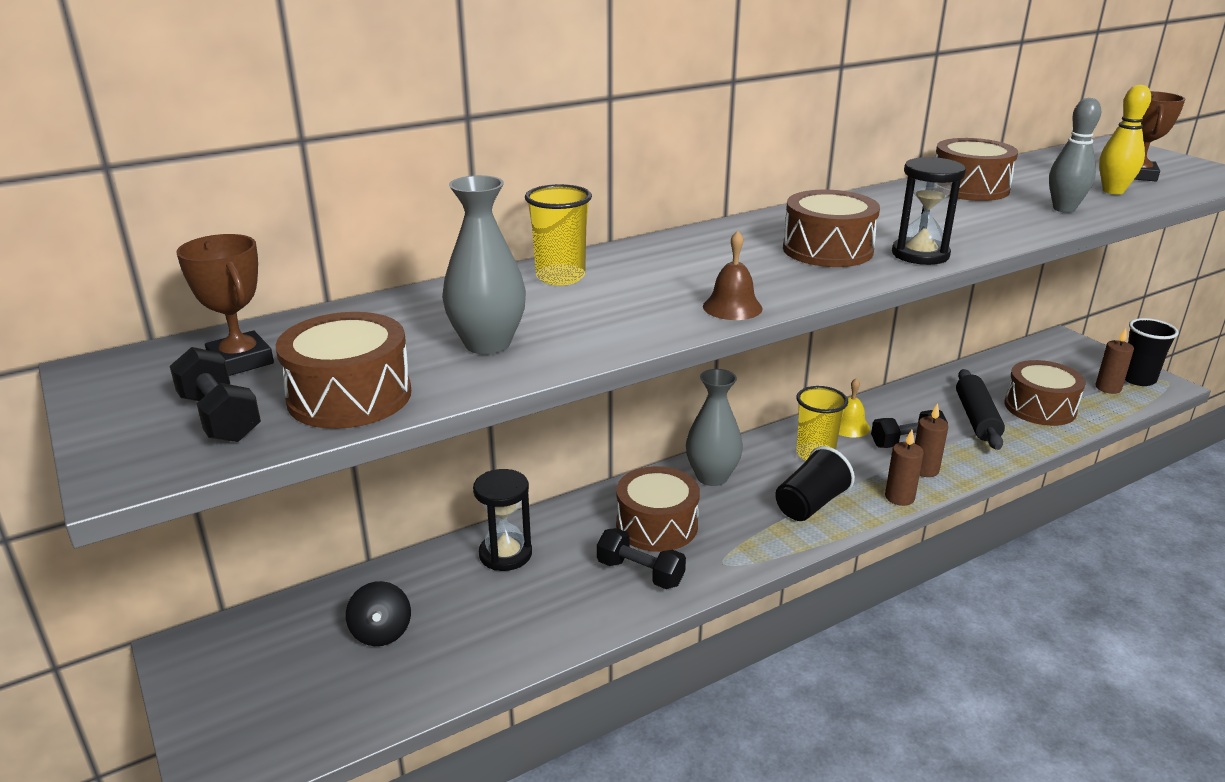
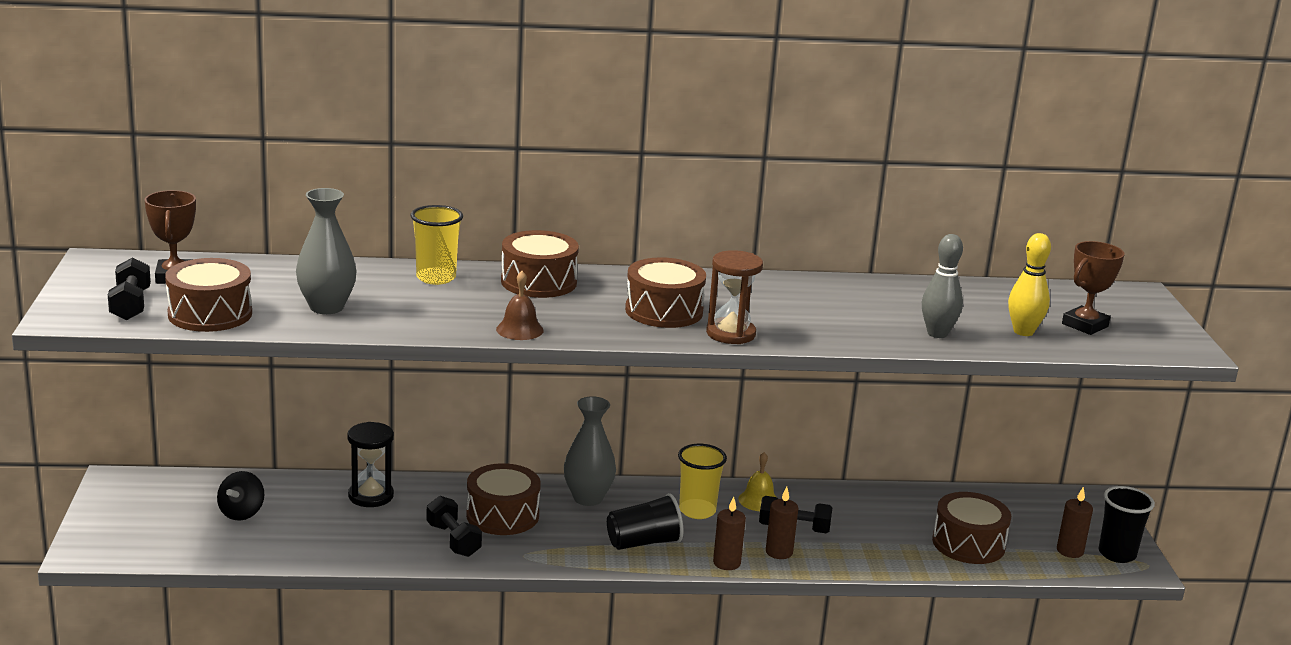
camera: 25 degrees right, 5 degrees down
black hourglass [892,157,966,265] -> brown hourglass [706,250,763,344]
brown drum [935,138,1018,201] -> brown drum moved to [501,230,579,298]
black rolling pin [956,369,1005,450] -> none

